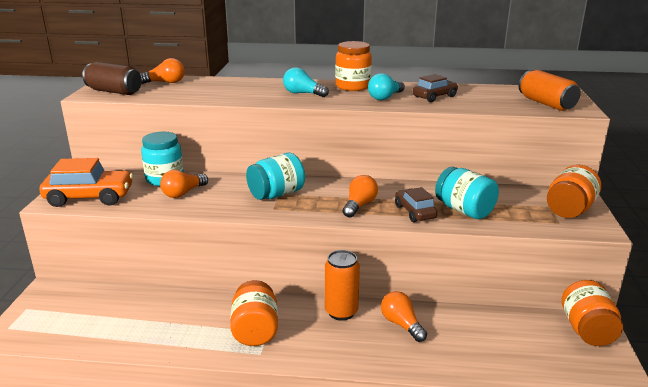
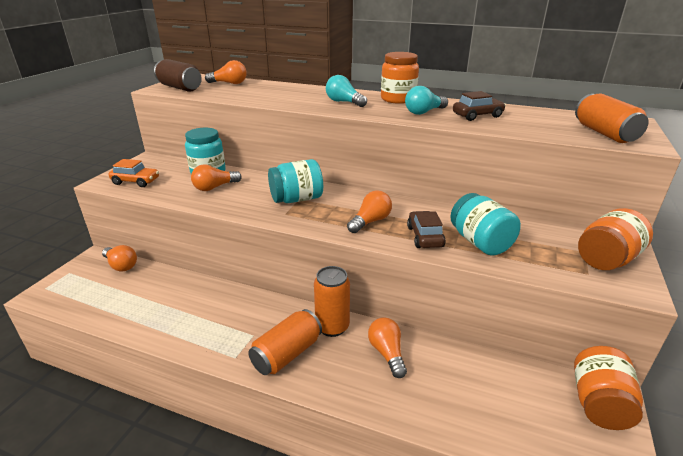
camera: 15 degrees right, 5 degrees up
orange car [39,158,133,207] -> orange car [109,159,159,187], size x0.61
orange jar [230,280,278,346] -> none
none -> orange light bulb [102,245,137,272]
none -> orange can [248,309,322,375]

